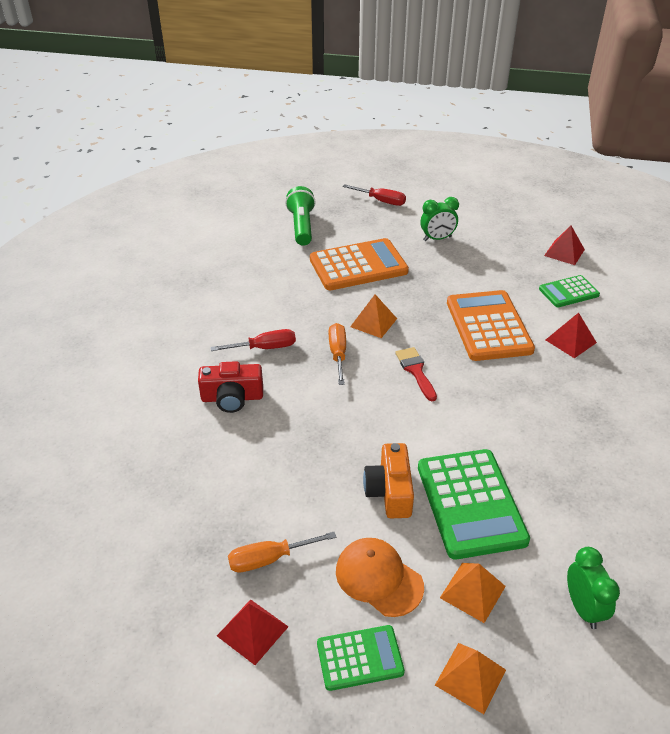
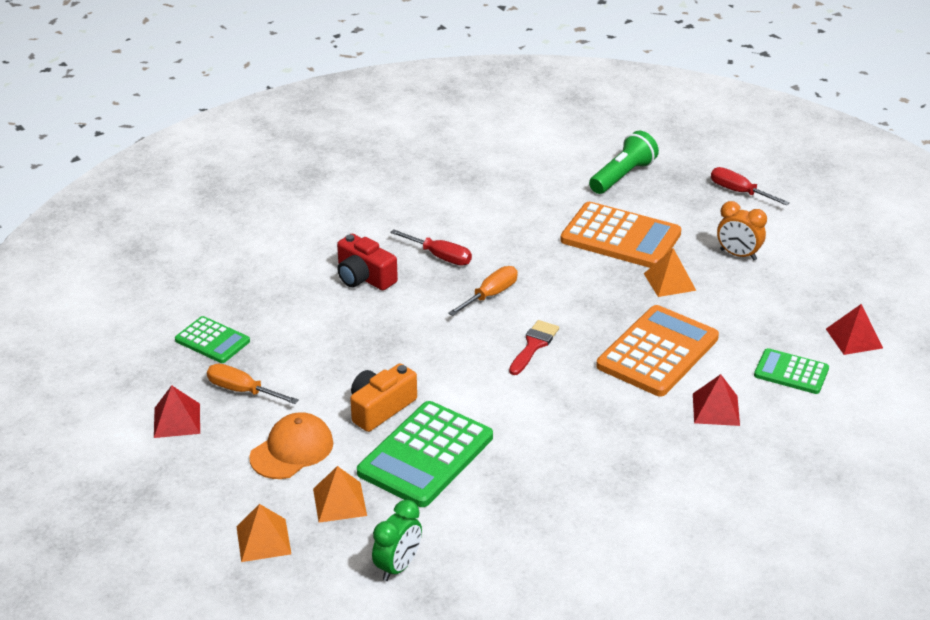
camera: 45 degrees right, 5 degrees down
green calculator [317,625,405,691] -> green calculator moved to [175,316,250,363]
orange cap [336,538,424,617] -> orange cap turned 45 degrees clockwise [249,412,333,479]
red screwdriver [342,184,406,206] -> red screwdriver turned 150 degrees clockwise [711,167,790,205]
orange pyramid [350,294,397,338] -> orange pyramid moved to [644,248,696,297]
green clock [420,197,459,241] -> orange clock [717,201,767,261]

